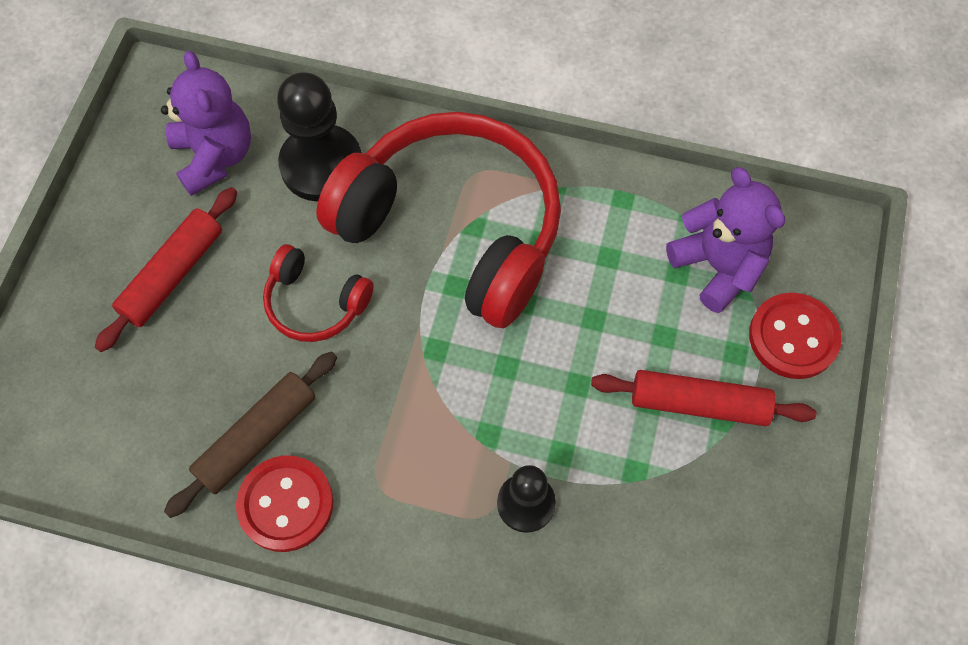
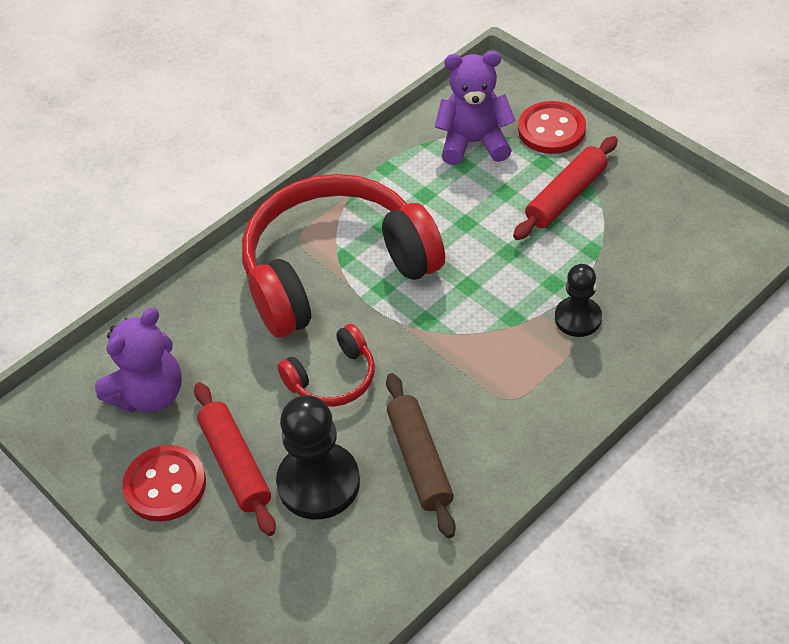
camera: 55 degrees left, 15 degrees down
purple teddy bear [161,51,251,196] -> purple teddy bear turned 120 degrees clockwise [95,308,182,413]
red button [236,456,333,552] -> red button moved to [122,445,206,522]
black pawn [277,72,362,202] -> black pawn moved to [276,395,360,520]

